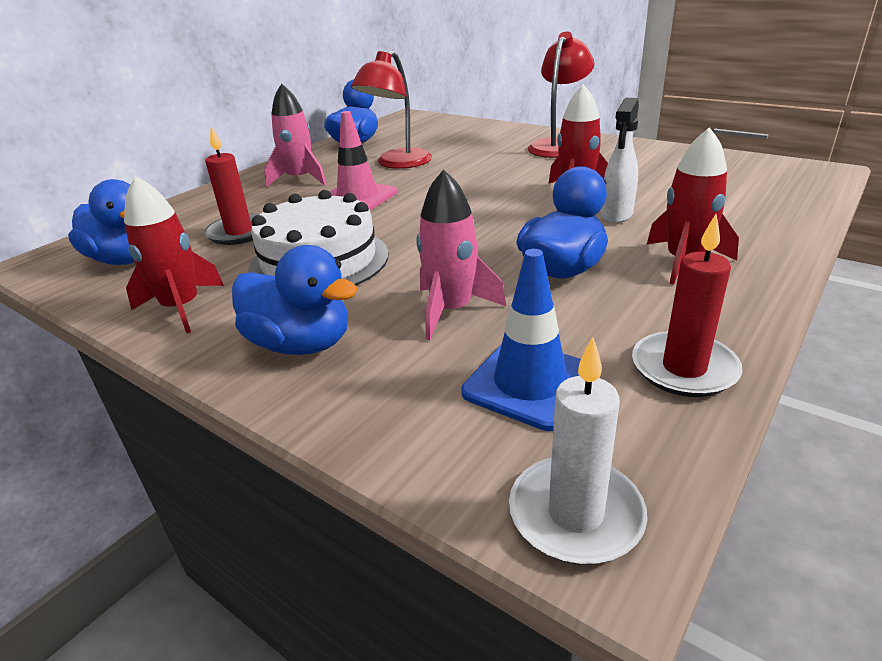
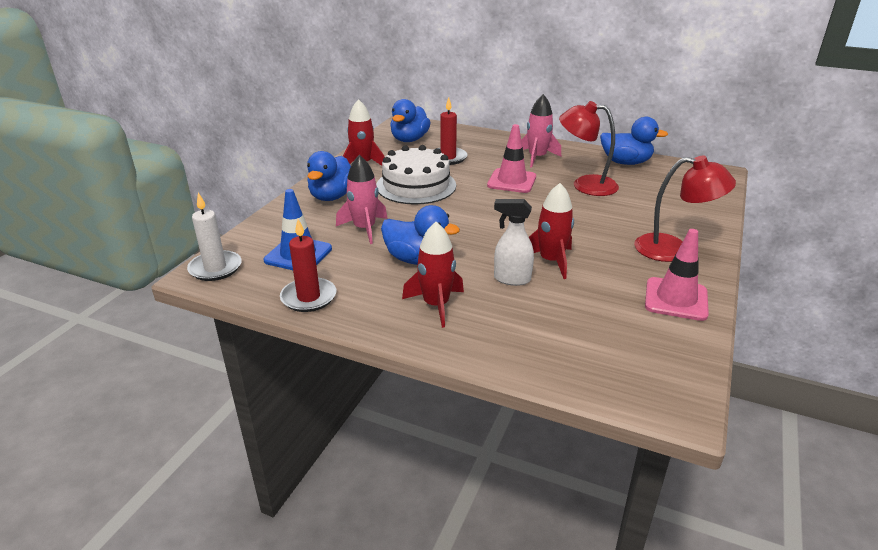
camera: 75 degrees right, 0 degrees up
none -> pink traffic cone [645,229,709,321]

